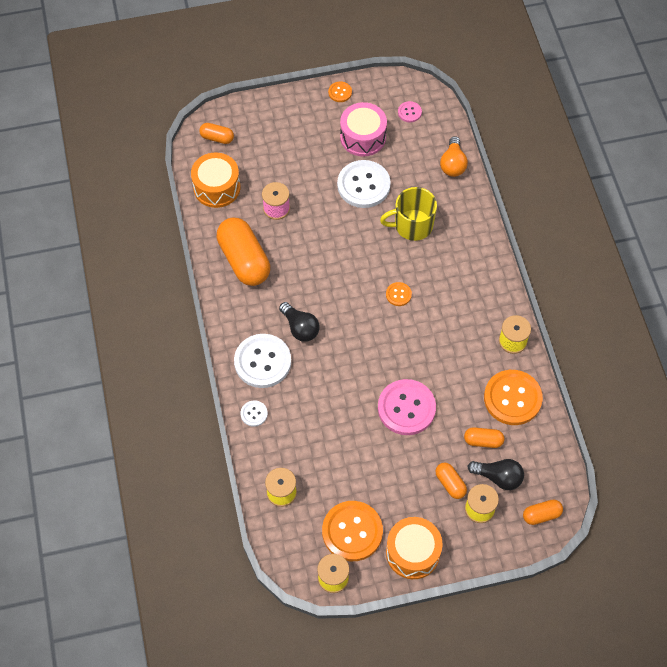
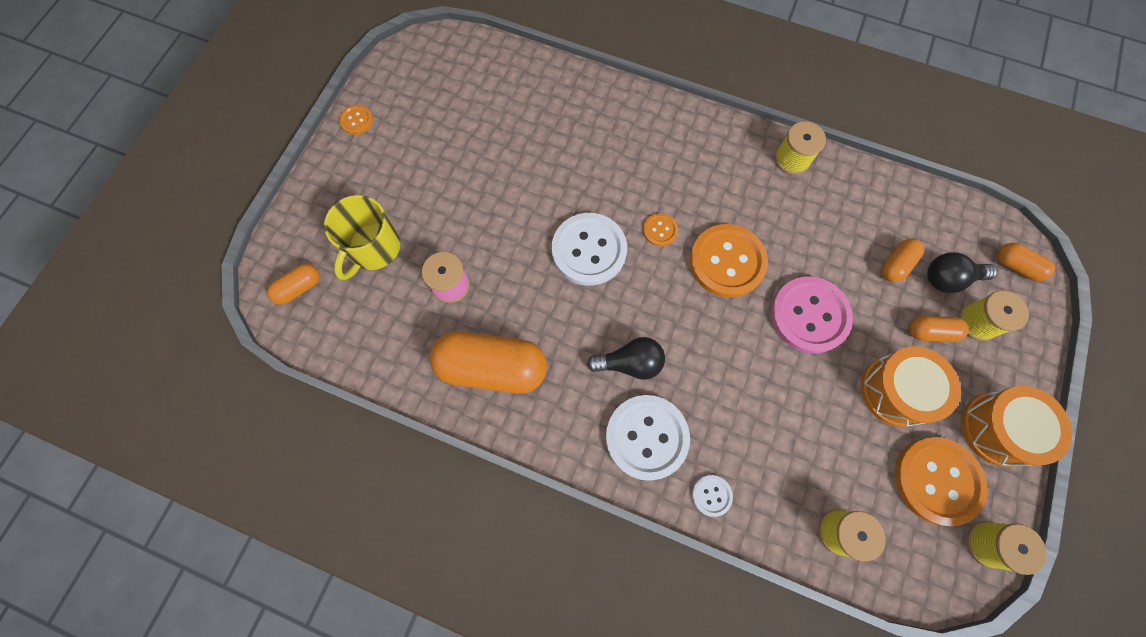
camera: 55 degrees left, 10 degrees up
orange drum [191,153,240,208] -> orange drum moved to [861,347,961,427]
white button [337,160,391,208] -> white button moved to [552,213,627,286]
pink drum [340,102,387,156] -> none
yellow mug [380,187,437,241] -> yellow mug moved to [324,195,400,280]
pink button [398,101,422,122] -> none
orange light bulb [440,136,468,177] -> none
black light bulb [468,459,524,490] -> black light bulb turned 150 degrees counterclockwise [927,252,998,293]
orange button [484,370,543,425] -> orange button moved to [690,224,768,298]
orange capsule [523,499,563,525] -> orange capsule turned 75 degrees counterclockwise [997,243,1055,281]

